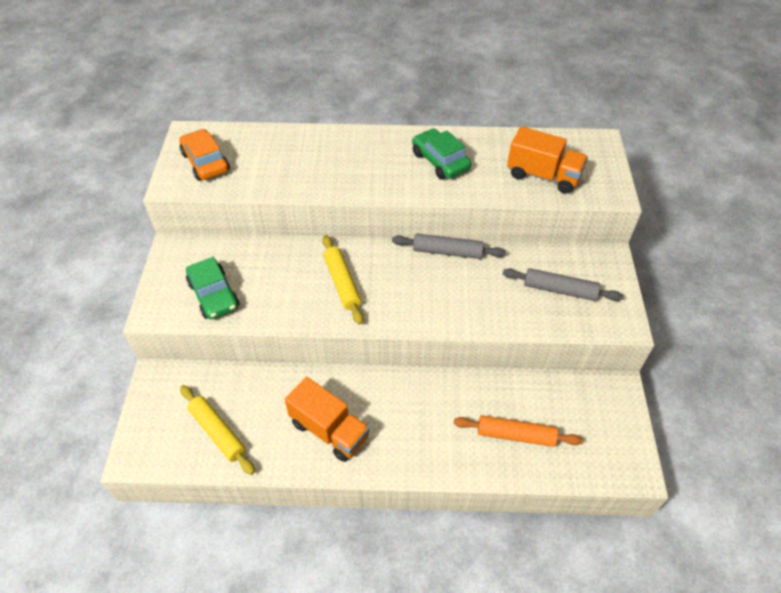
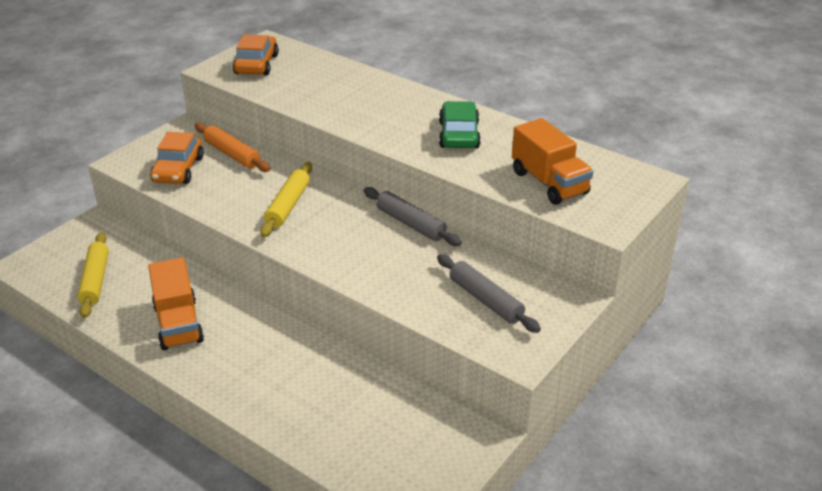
camera: 35 degrees right, 15 degrees down
green car [186,257,239,319] -> orange car [150,132,204,184]
orange rolling pin [454,415,583,447] -> orange rolling pin moved to [195,123,270,172]

